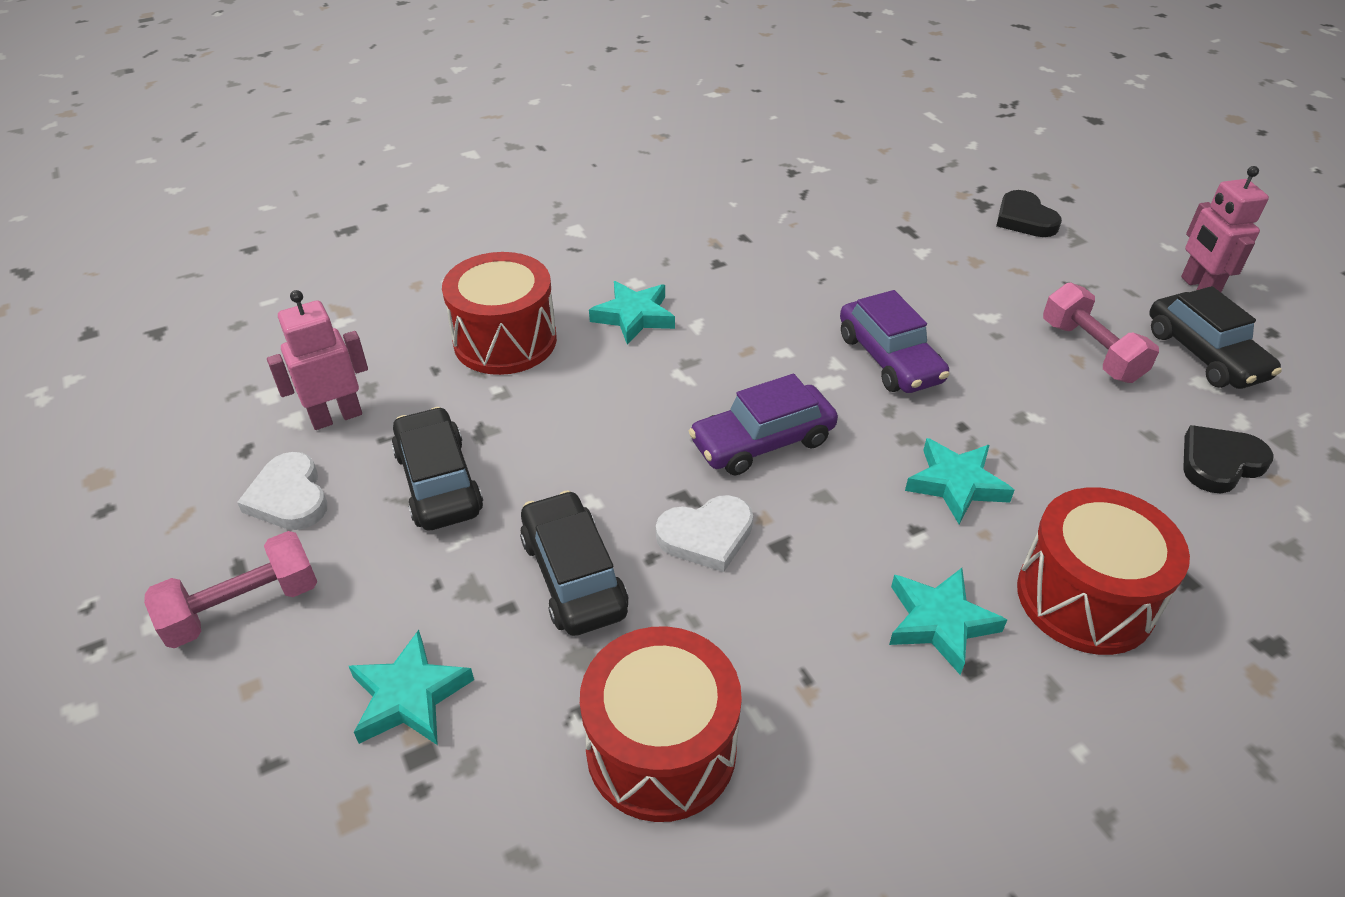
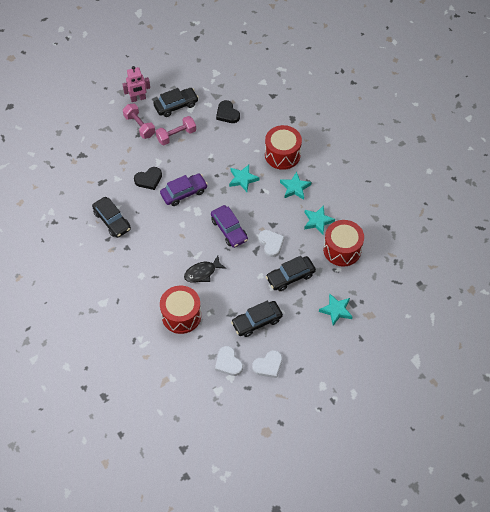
camera: 95 degrees left, 15 degrees up
pink dumbbell [144,531,317,648] -> pink dumbbell moved to [123,104,155,139]
pink robot [267,290,368,430] -> white heart [215,346,243,376]
turquoise star [589,281,675,345] -> turquoise star moved to [304,205,335,235]
black heart [996,190,1062,237] -> black heart moved to [134,167,162,190]
none -> black car [92,197,131,238]
none -> black fish [184,256,227,283]

